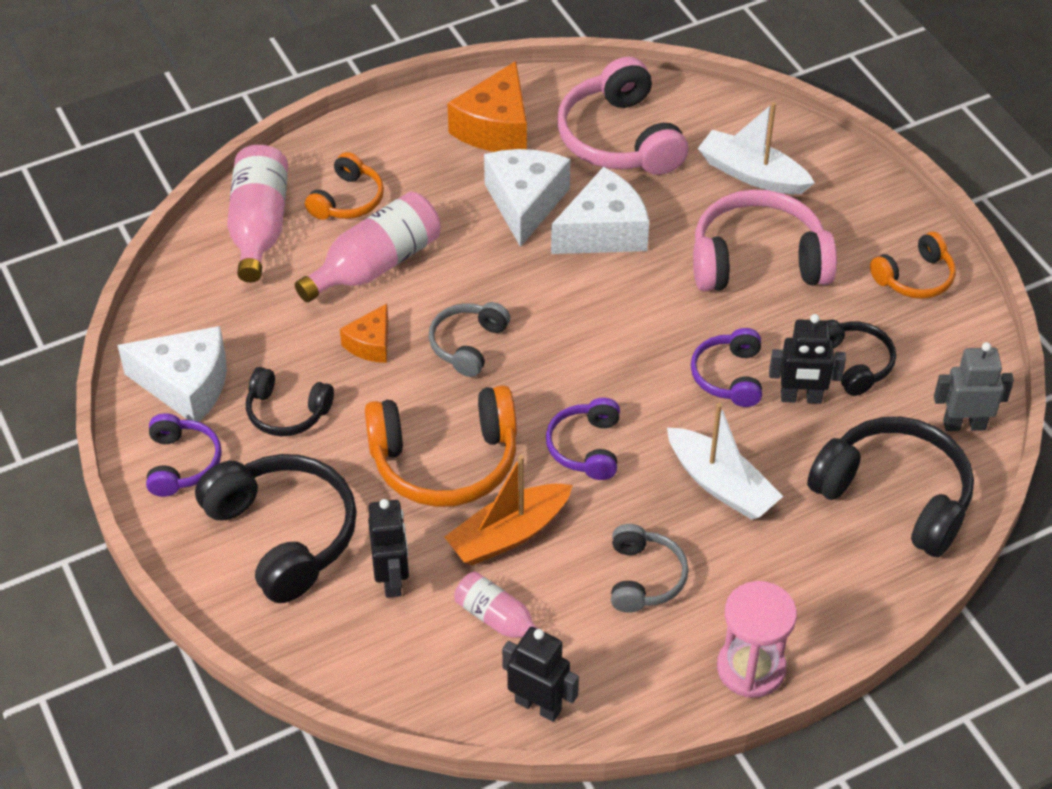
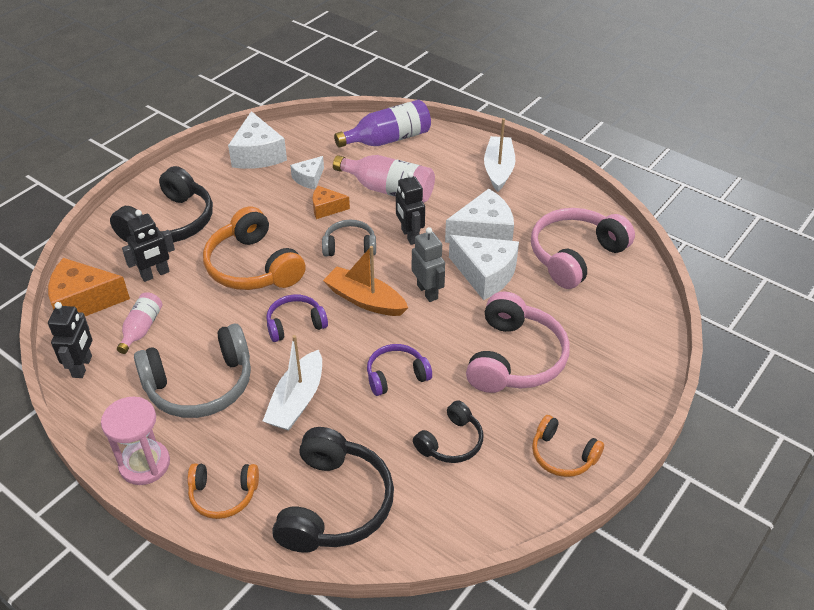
camera: 65 degrees right, 5 degrees down
purple headphones [146,413,222,497] -> none
pink bottle [227,145,288,283] -> purple bottle [334,100,431,148]
black headphones [246,367,334,436] -> none
orange headphones [305,152,384,220] -> orange headphones moved to [188,463,259,519]
orange boat [444,455,573,565] -> orange boat moved to [323,246,408,316]
orange cheese [447,61,527,152] -> orange cheese moved to [48,258,130,316]
grey headphones [611,524,688,613] -> grey headphones [134,323,251,418], size x1.77
pink headphones [693,190,837,292] -> pink headphones turned 45 degrees clockwise [466,291,570,393]
white boat [698,102,815,194] -> white boat moved to [484,118,515,192]
black robot [769,314,846,404] -> black robot moved to [396,172,425,245]
grey robot [934,342,1014,431] -> grey robot moved to [412,227,445,302]
none -> white cheese [290,156,324,189]

